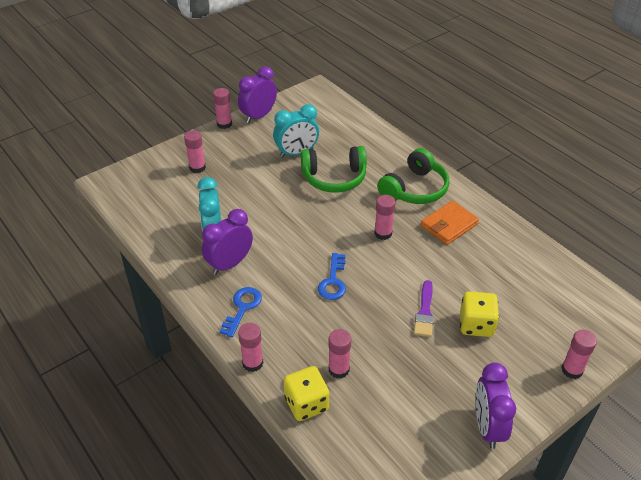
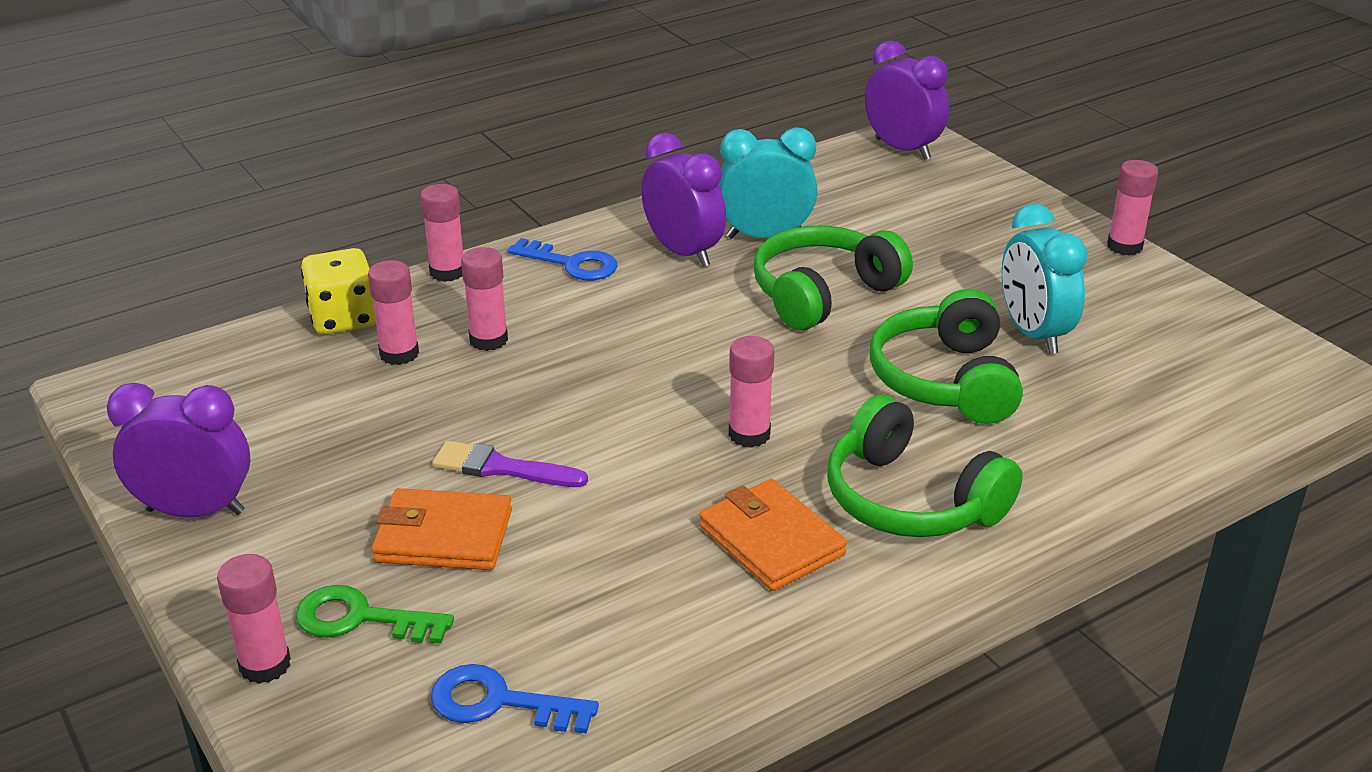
camera: 95 degrees right, 10 degrees down
pink glue stick [184,130,206,173] -> pink glue stick moved to [461,247,508,351]
purple clock [238,66,277,123] -> purple clock moved to [865,41,949,160]
blue key [318,253,346,300] -> blue key moved to [431,664,599,733]
yellow dice [460,291,499,337] -> orange wallet [372,488,512,570]
none -> green key [295,585,454,644]
none -> green headphones [753,225,913,330]

